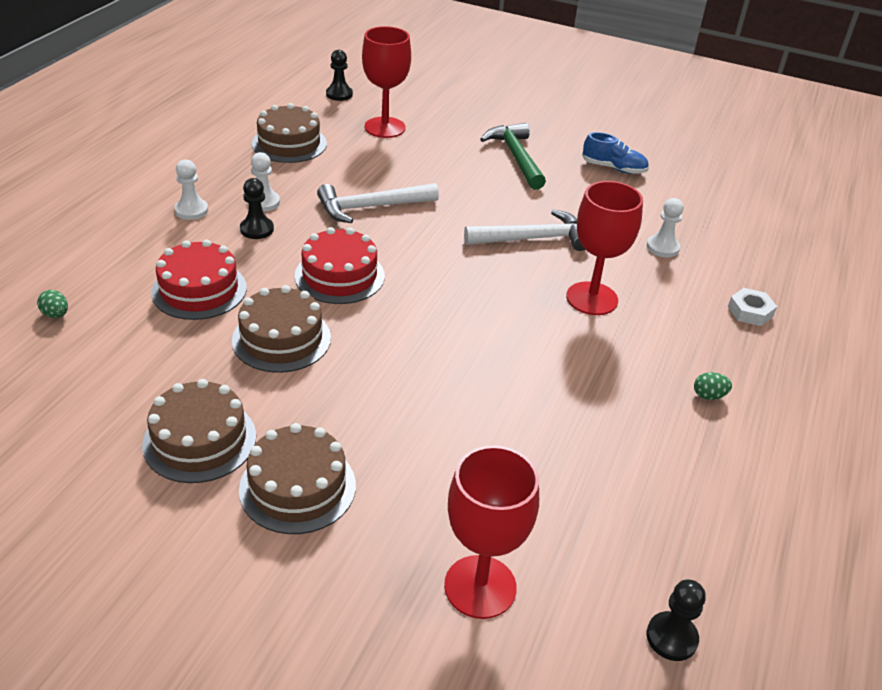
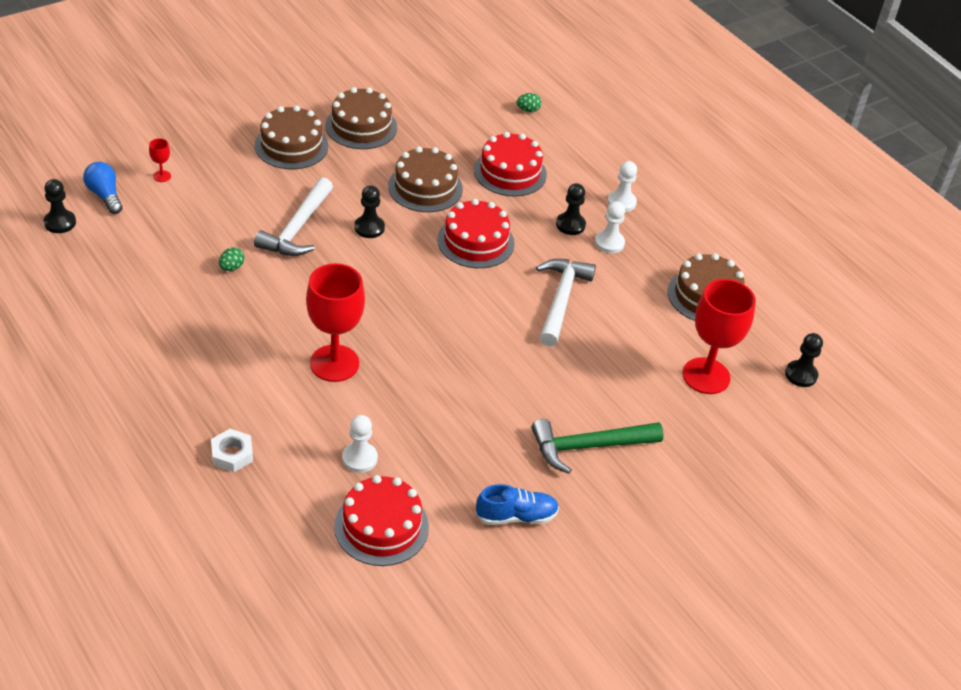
camera: 120 degrees right, 5 degrees up
red goblet [444,445,539,619] -> red goblet [149,138,171,182], size x0.40
white hammer [464,209,585,251] -> white hammer moved to [254,177,333,256]
green hammer [480,123,546,190] -> green hammer turned 150 degrees clockwise [531,419,664,474]
blue shoe [582,132,649,174] -> blue shoe turned 150 degrees counterclockwise [475,484,559,525]
green egg [694,372,732,400] -> green egg moved to [219,247,244,271]
none -> blue light bulb [83,162,123,214]
none -> red cake [334,475,429,566]
none -> black pawn [354,185,385,238]

